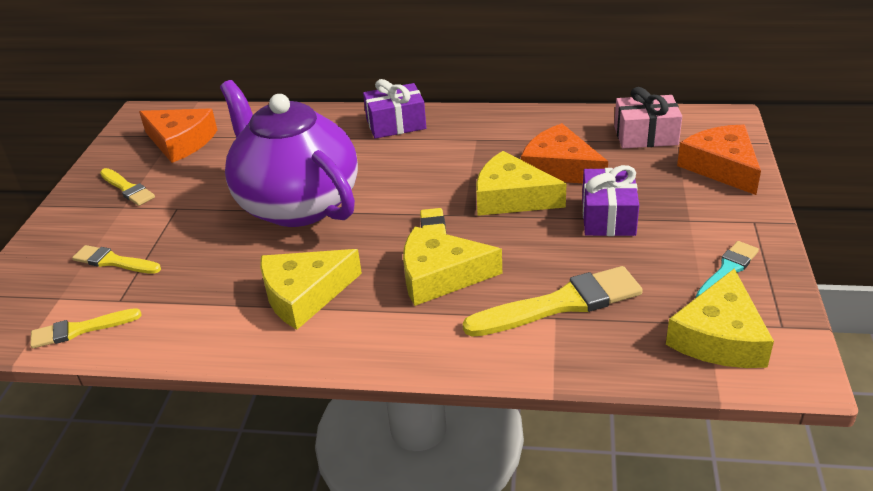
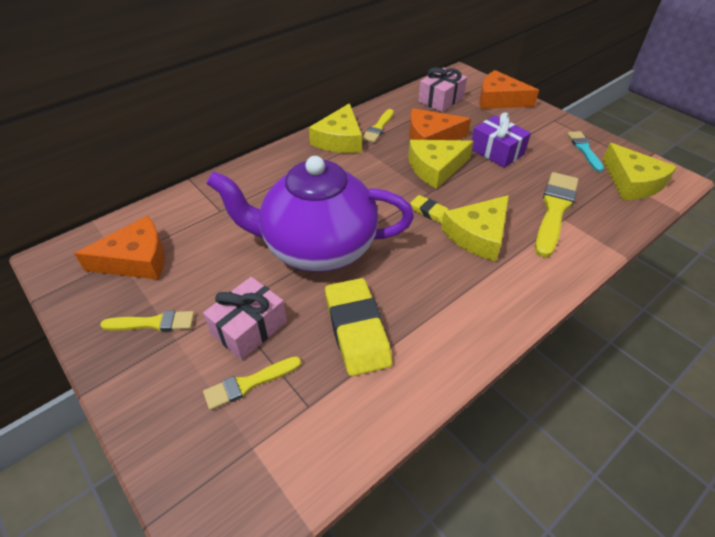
camera: 50 degrees left, 10 degrees up
yellow brush [30,308,142,349] -> yellow brush moved to [362,109,394,143]
yellow cheese [260,249,362,330] -> yellow cheese moved to [309,103,362,153]
purple gift [363,79,426,139] -> none
none -> pink gift [203,277,287,360]
none -> yellow eraser [325,278,392,376]

